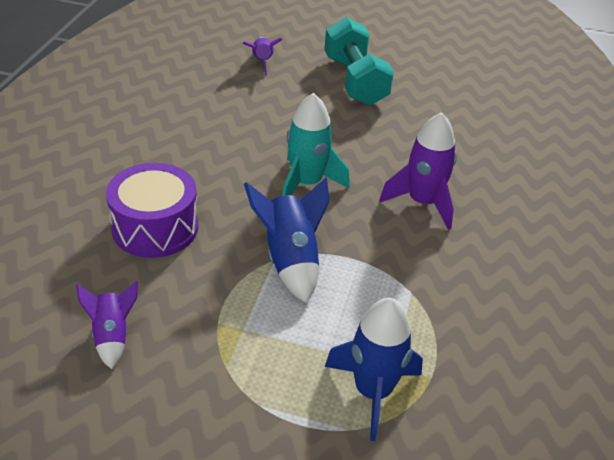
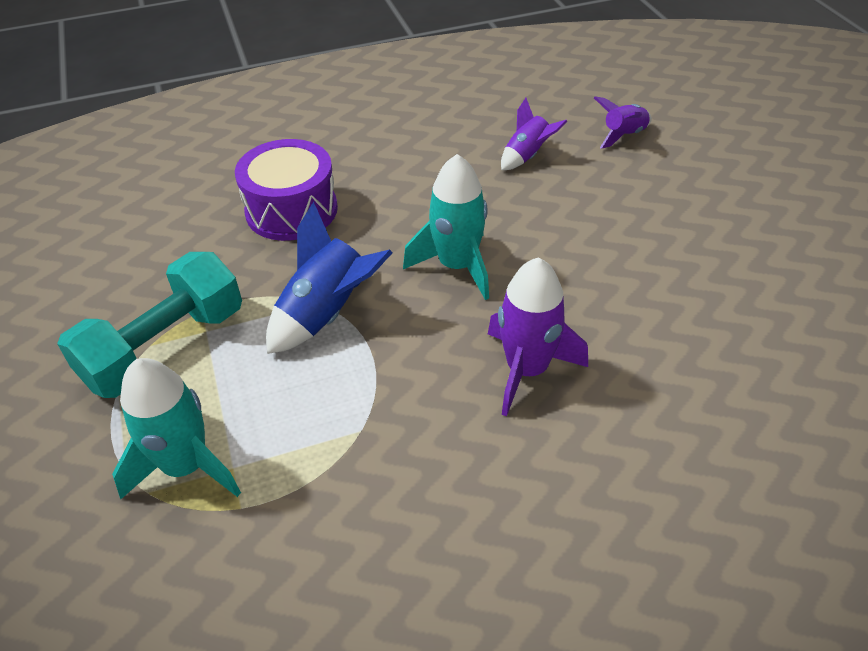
camera: 60 degrees right, 5 degrees up
purple rocket [76,281,138,369] -> purple rocket moved to [501,98,567,170]
turquoise dumbbell [324,17,394,106] -> turquoise dumbbell moved to [57,252,242,398]
blue rocket [325,298,423,441] -> turquoise rocket [112,358,241,499]

